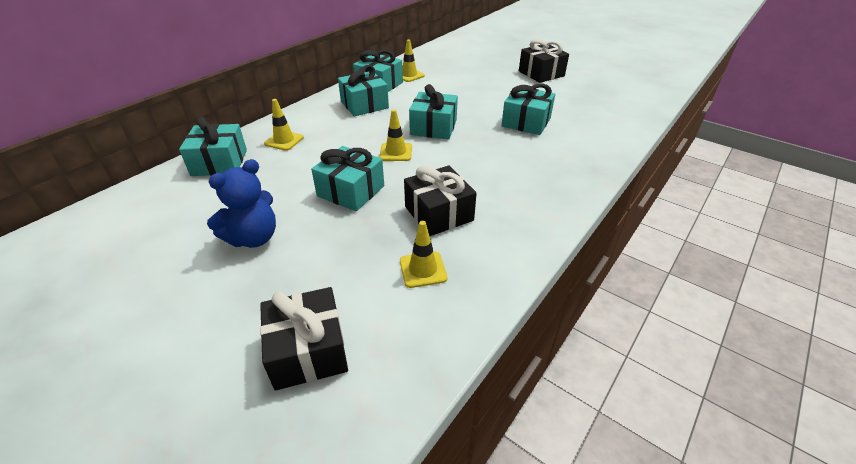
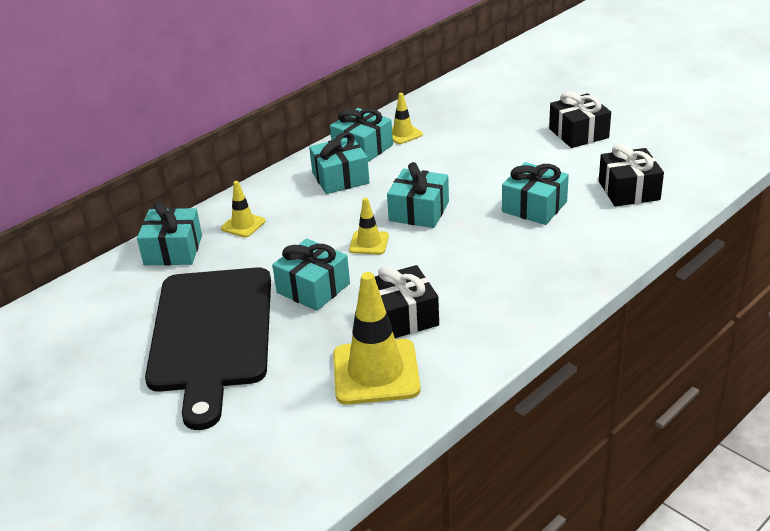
camera: 10 degrees right, 5 degrees down
blue teddy bear [207,159,276,248] -> black cutting board [145,267,271,430]
black gift [260,287,348,390] -> black gift moved to [599,144,664,207]
yellow traffic cone [400,221,447,288] -> yellow traffic cone [333,272,421,405], size x1.97

